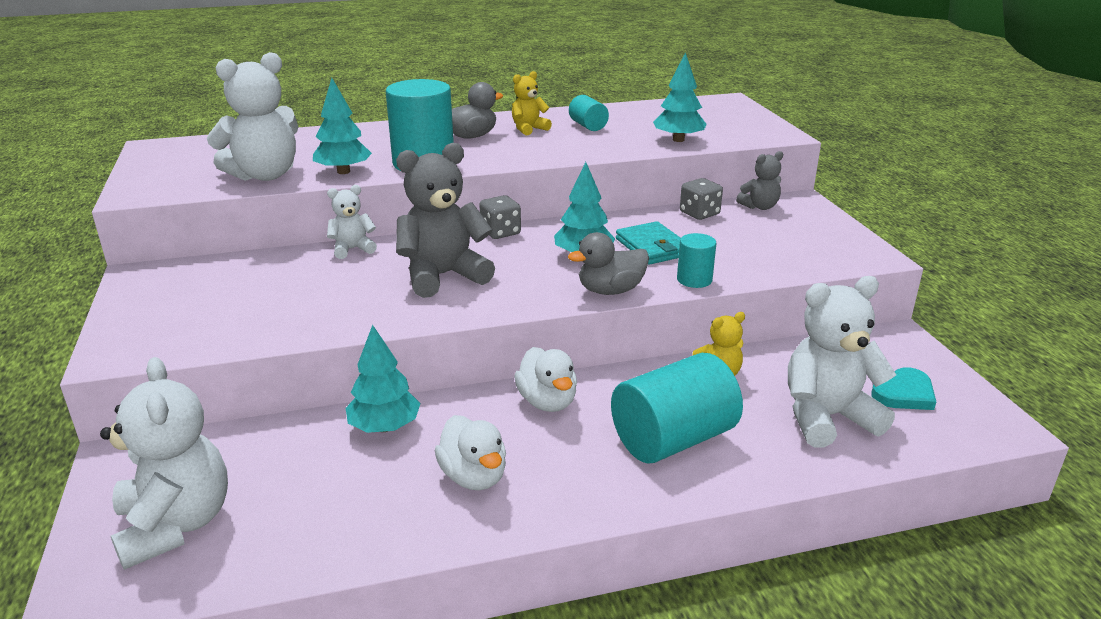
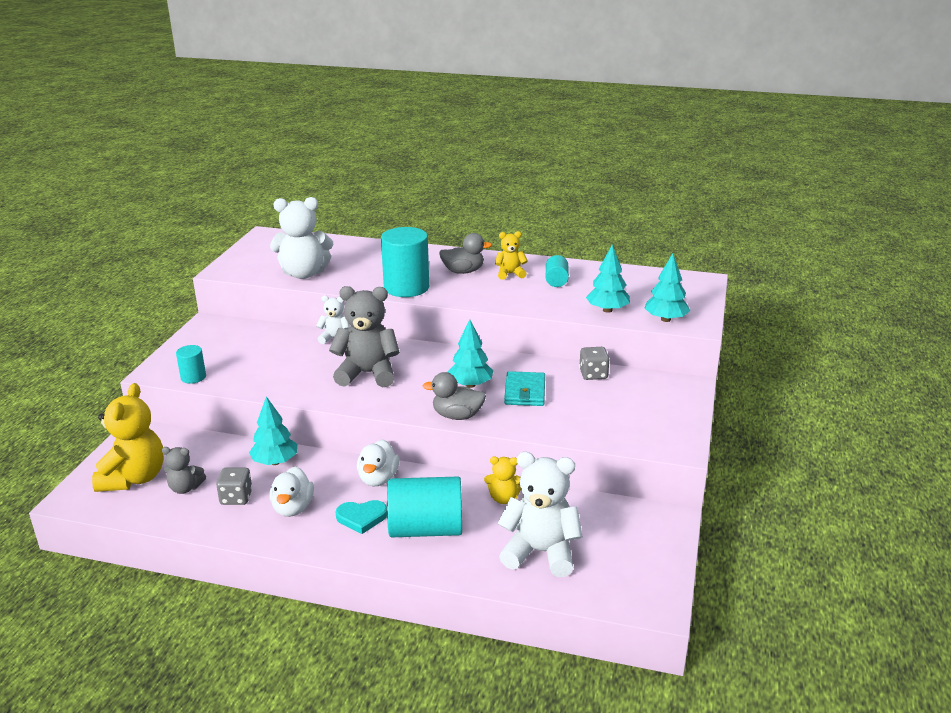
camera: 30 degrees right, 0 degrees up
white teddy bear [100,357,228,570] -> yellow teddy bear [92,383,164,492]
turquoise tree [313,78,372,174] -> turquoise tree moved to [644,253,690,322]
grey dice [479,195,521,239] -> grey dice moved to [216,468,252,505]
turquoise cylinder [677,233,716,288] -> turquoise cylinder moved to [176,345,206,384]
grey teddy bear [736,151,783,210] -> grey teddy bear moved to [162,447,206,494]
turquoise heart [871,367,936,410] -> turquoise heart moved to [336,500,387,534]

